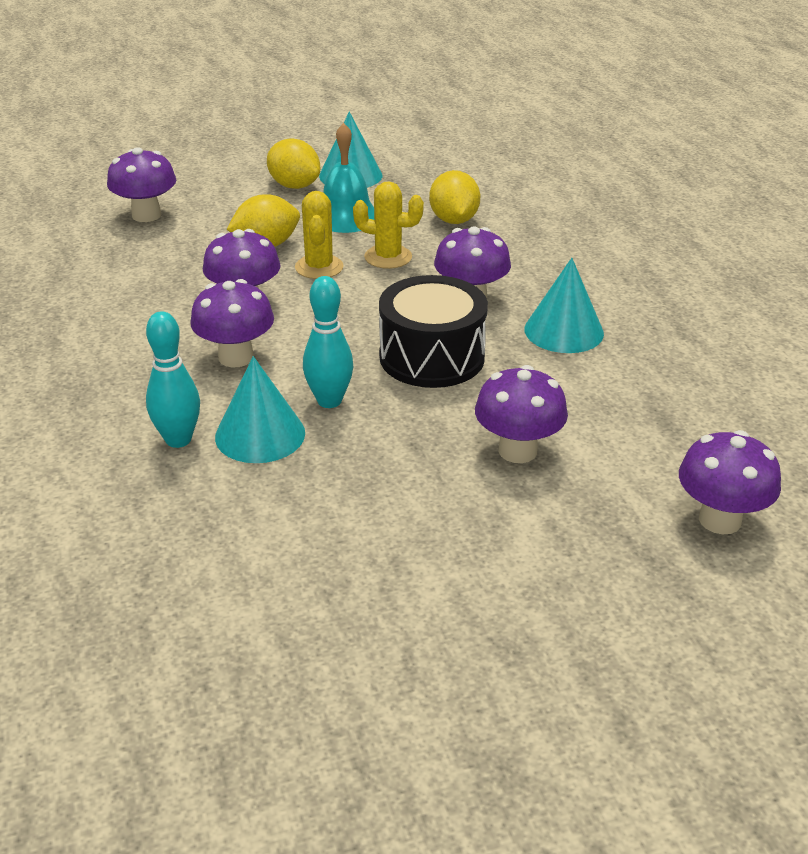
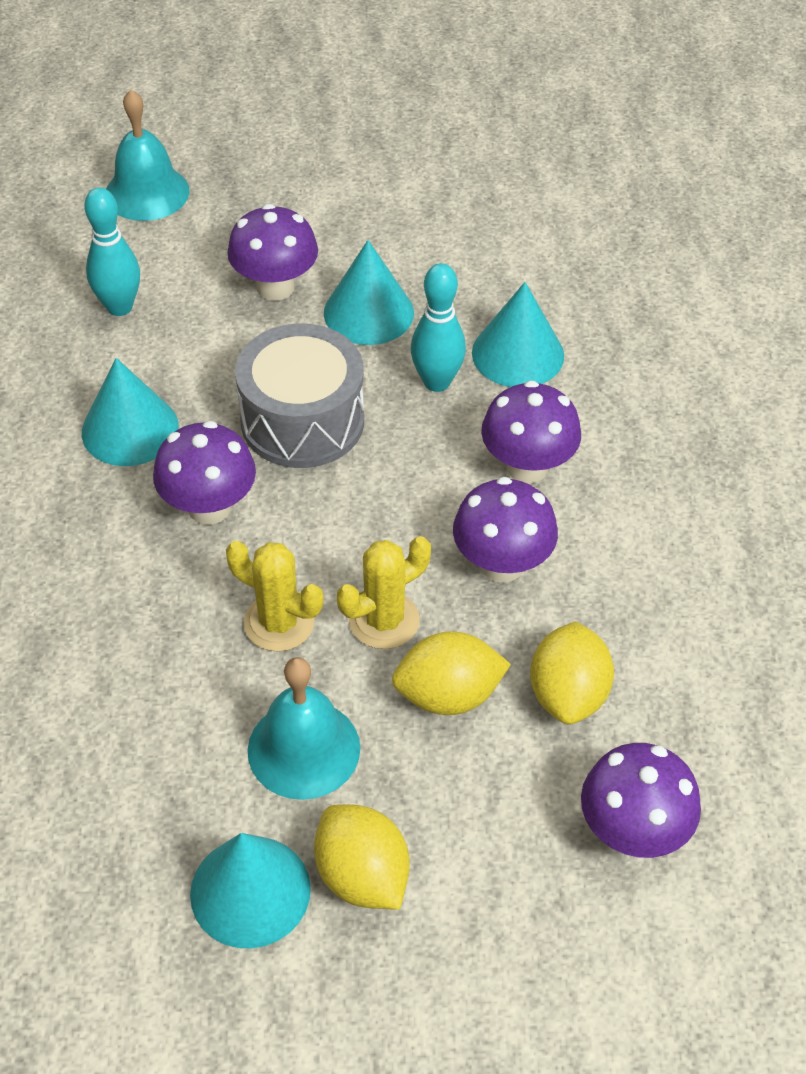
camera: 165 degrees left, 15 degrees up
turquoise bowling pin [146,311,200,448] -> turquoise bowling pin moved to [84,187,140,316]
yellow cactus [295,191,344,279] -> yellow cactus turned 45 degrees clockwise [337,536,431,649]
black drum [379,275,488,388] -> grey drum [235,323,364,468]
yellow lemon [429,170,481,224] -> yellow lemon moved to [530,621,614,725]
purple mushroom [679,430,781,534] -> turquoise bell [106,90,189,221]
none -> turquoise cone [324,240,414,345]

